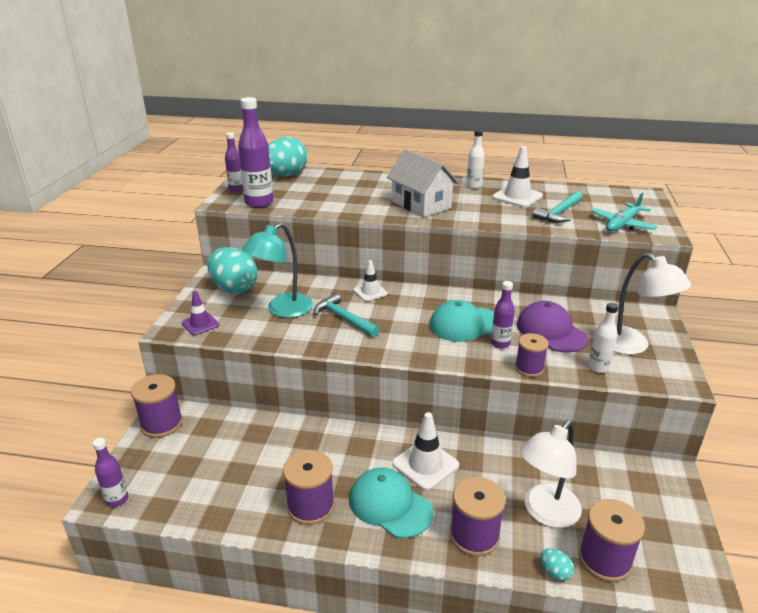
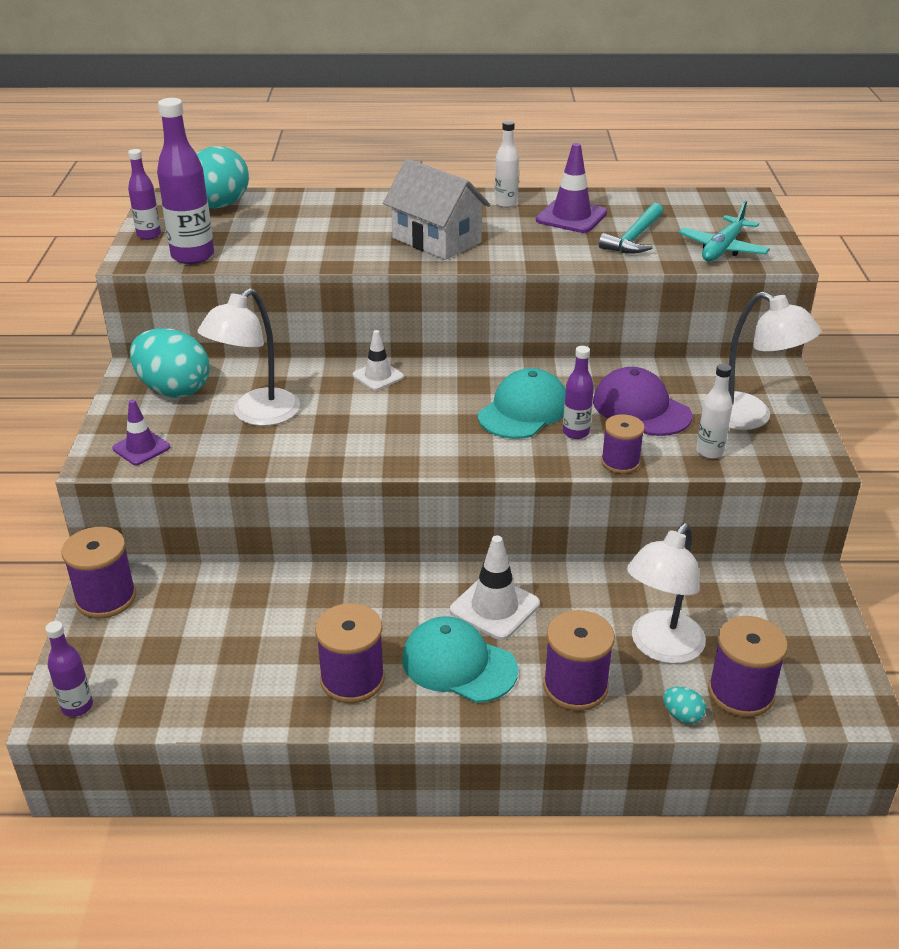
camera: 10 degrees left, 5 degrees up
turquoise lamp [242,223,313,318] -> white lamp [198,288,300,426]
turquoise hammer [314,293,380,337] -> none
turquoise cap [430,300,494,342] -> turquoise cap turned 150 degrees clockwise [478,368,566,439]
white traffic cone [492,146,543,208] -> purple traffic cone [536,143,607,233]

